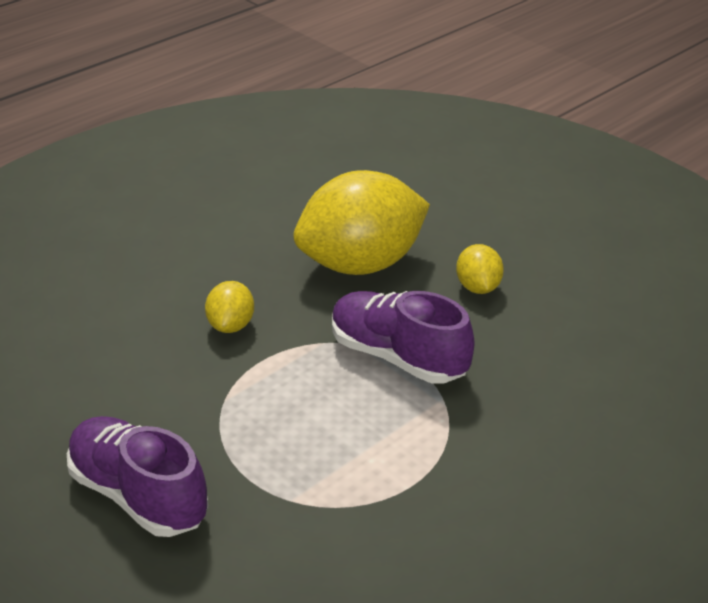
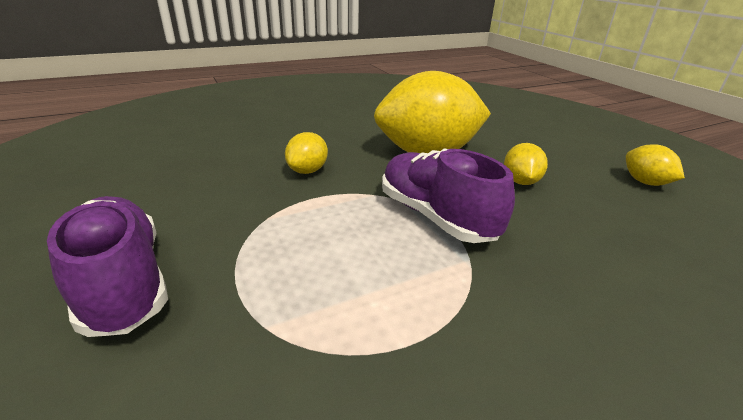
camera: 15 degrees right, 5 degrees down
none -> yellow lemon [626,144,685,186]

